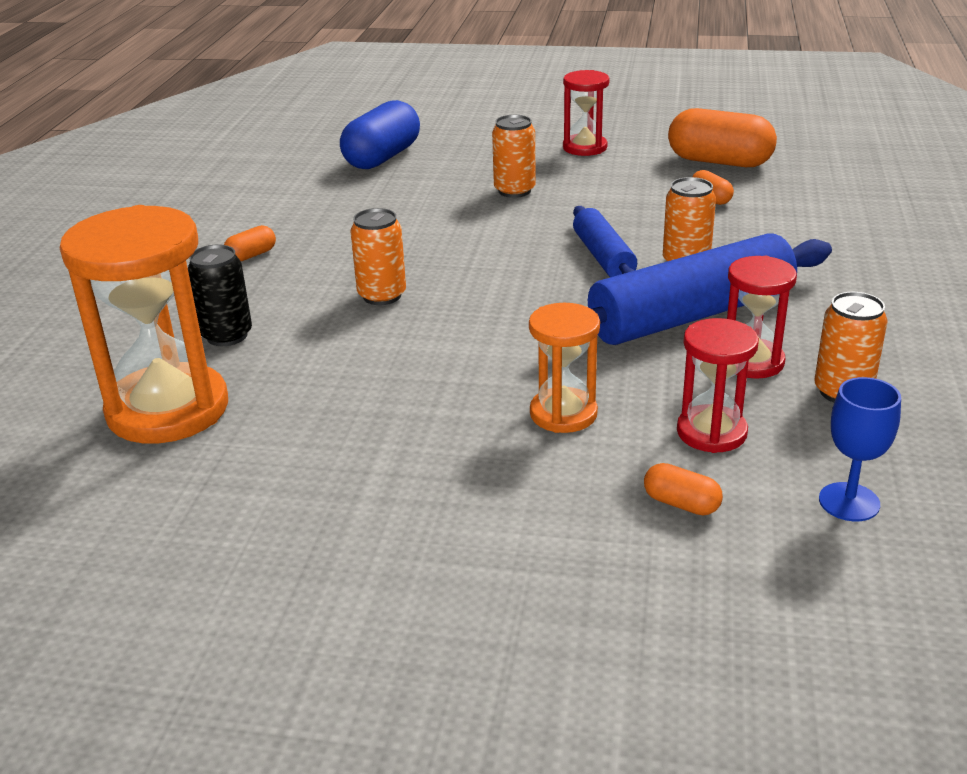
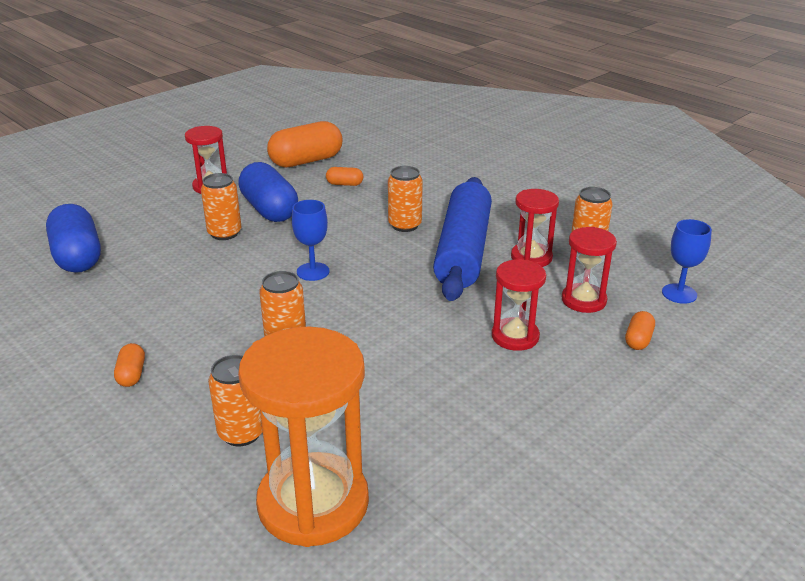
camera: 55 degrees left, 0 degrees up
black can [188,244,252,346] -> orange can [208,355,263,447]
orange hourglass [529,303,600,433] -> red hourglass [492,259,546,351]
blue rolling pin [573,206,637,277] -> none
orange capsule [644,463,723,515] -> orange capsule turned 45 degrees counterclockwise [625,311,655,350]
none -> blue capsule [238,162,298,222]
none -> blue goblet [292,200,330,281]

